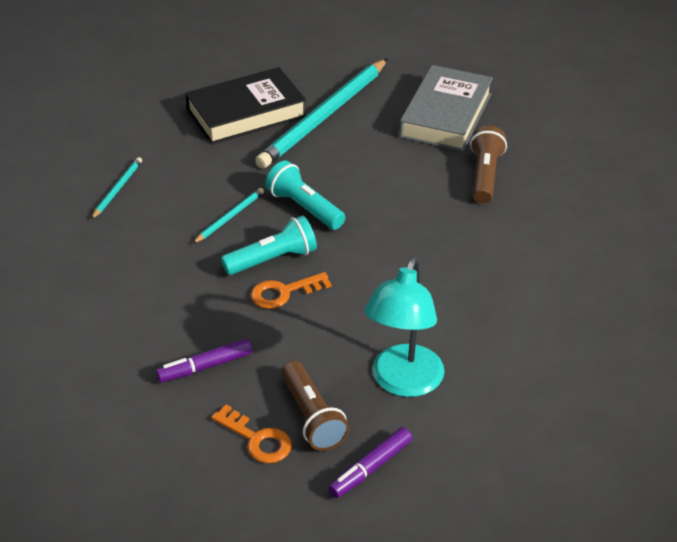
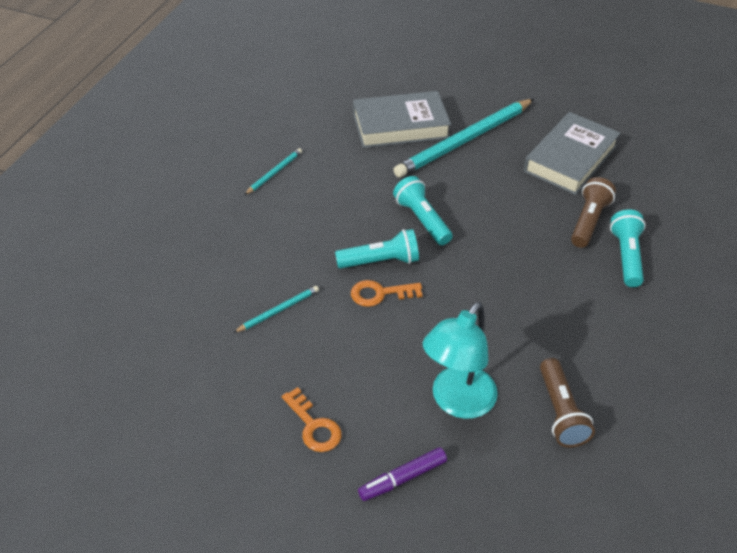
camera: 15 degrees right, 5 degrees up
purple marker [156,339,252,383] -> none
black book [185,67,306,144] -> grey book [353,91,451,148]
turquoise pencil [192,188,264,244] -> turquoise pencil moved to [233,286,319,333]
brown flashlight [281,361,349,451] -> brown flashlight moved to [540,358,595,447]
none -> turquoise flashlight [610,210,646,287]

